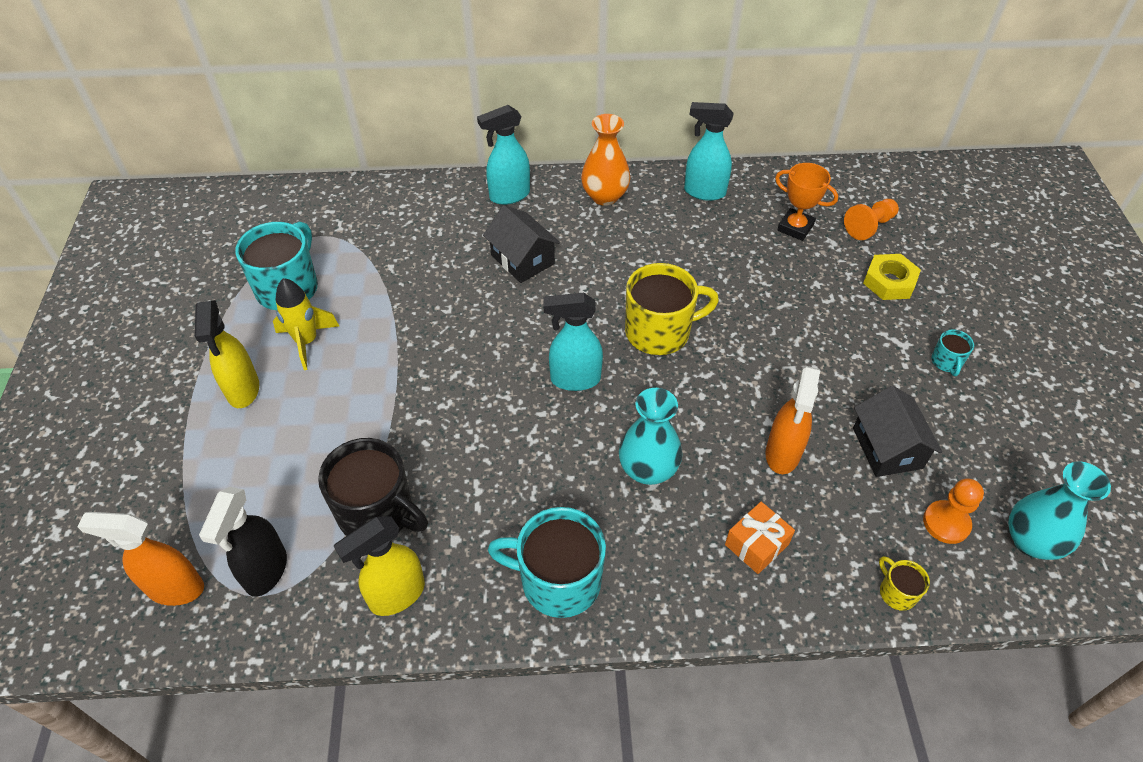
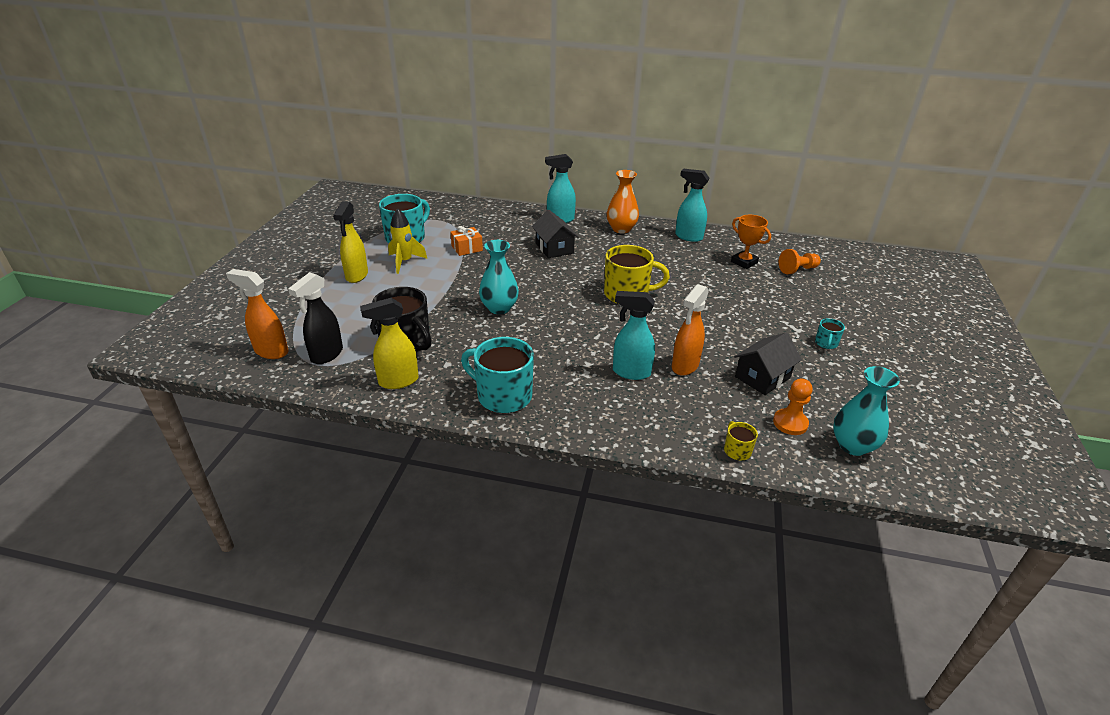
camera: 15 degrees right, 15 degrees down
turquoise spray bottle [543,293,603,391] -> turquoise spray bottle moved to [613,291,655,380]
turquoise vase [619,388,682,485] -> turquoise vase moved to [479,240,519,314]
orange gift [725,502,795,574] -> orange gift moved to [450,226,483,256]
black house [853,386,942,477] -> black house turned 45 degrees clockwise [734,332,802,395]
yellow nut [863,254,921,300] -> none

